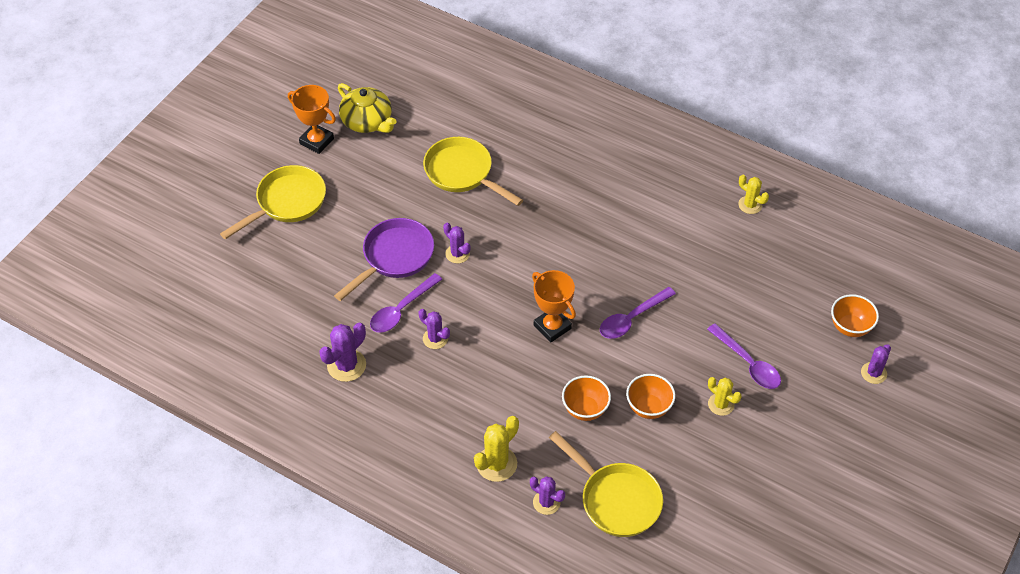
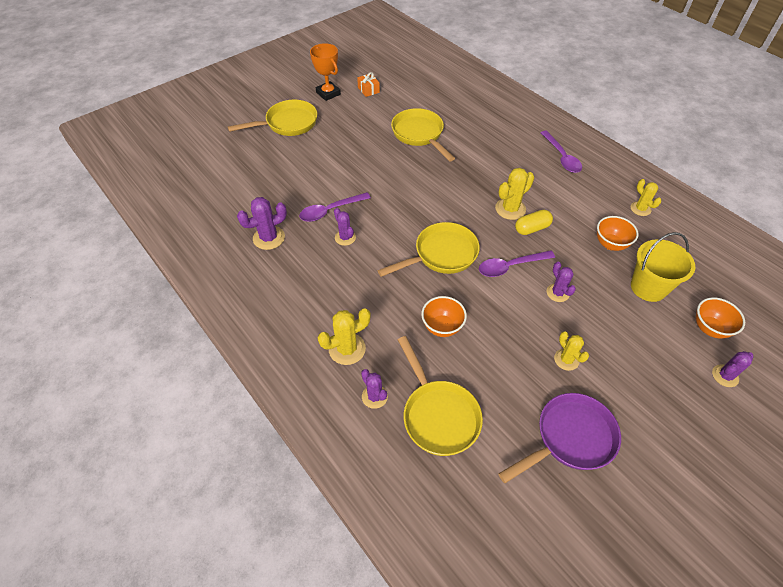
camera: 20 degrees right, 0 degrees up
purple pan [334,218,434,301] -> purple pan moved to [498,393,621,483]
yellow teapot [338,83,396,133] -> orange gift [357,72,380,97]
purple cactus [443,223,471,264] -> purple cactus moved to [547,262,576,302]
orange trophy [532,270,576,342] -> yellow pan [378,222,480,277]
orange bowl [626,374,675,419] -> orange bowl moved to [597,216,638,251]
purple spoon [707,323,781,389] -> purple spoon moved to [540,131,582,173]
none -> yellow cactus [495,168,534,220]
none -> yellow capsule [515,210,553,235]
none -> yellow bucket [631,232,695,302]

